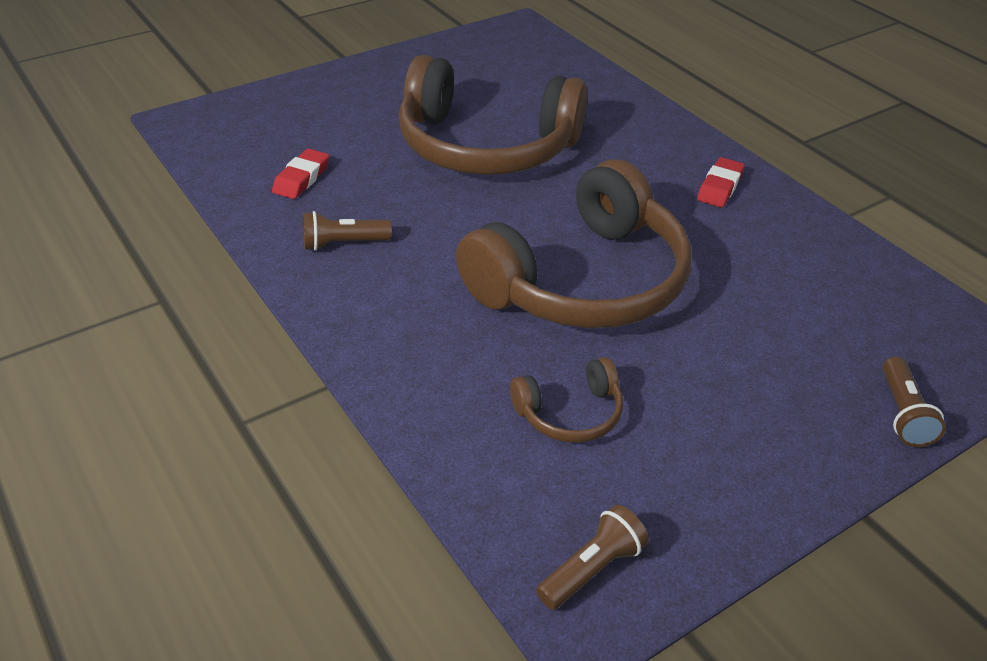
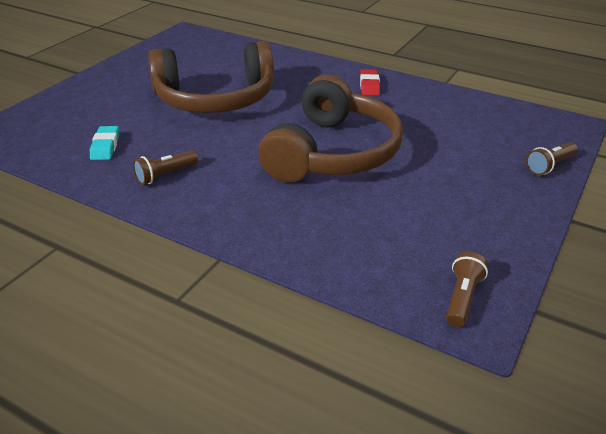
camera: 25 degrees left, 5 degrees down
red eraser [272,148,329,199] -> turquoise eraser [90,126,119,160]
brown headphones [510,357,623,443] -> none
brown flashlight [882,357,946,447] -> brown flashlight turned 75 degrees clockwise [526,142,578,175]

